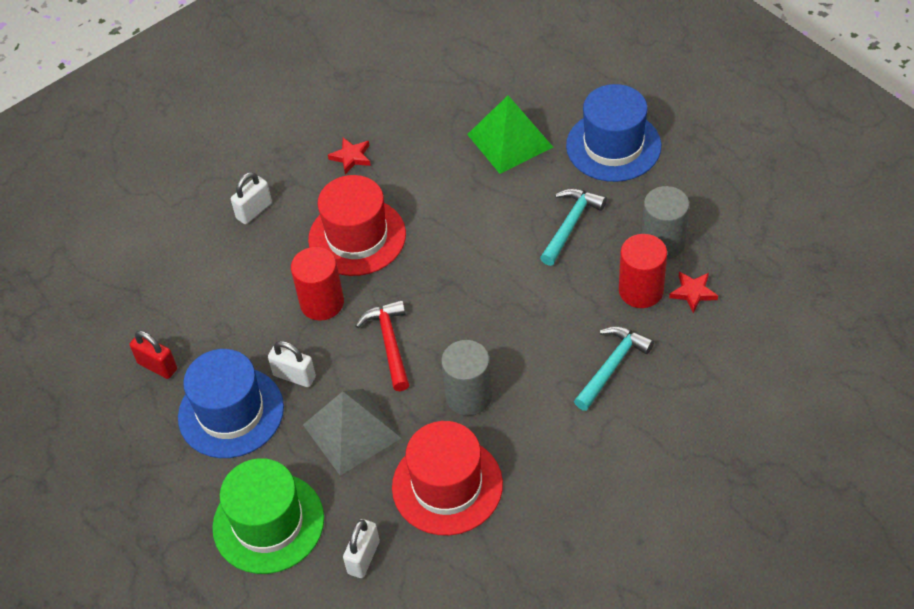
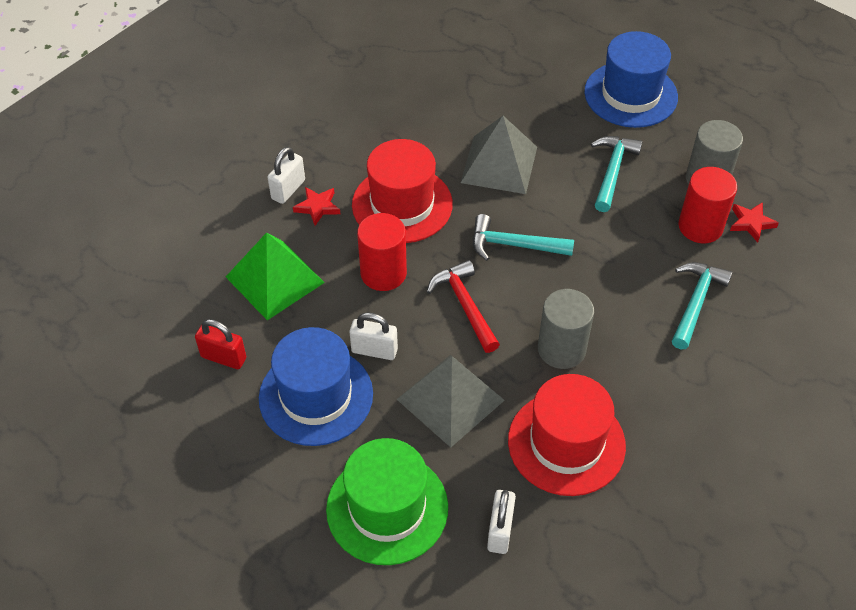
camera: 15 degrees left, 0 degrees up
red star [328,138,371,174] -> red star moved to [293,187,340,226]
green pyramid [467,95,553,174] -> green pyramid moved to [226,233,325,320]
none -> grey pyramid [461,116,537,194]
none -> turquoise hammer [473,214,574,261]

